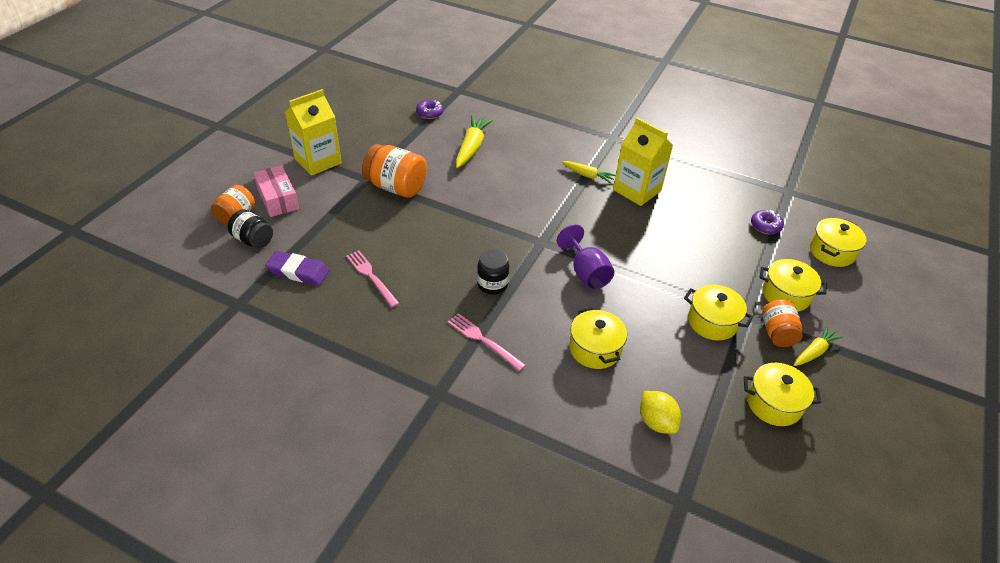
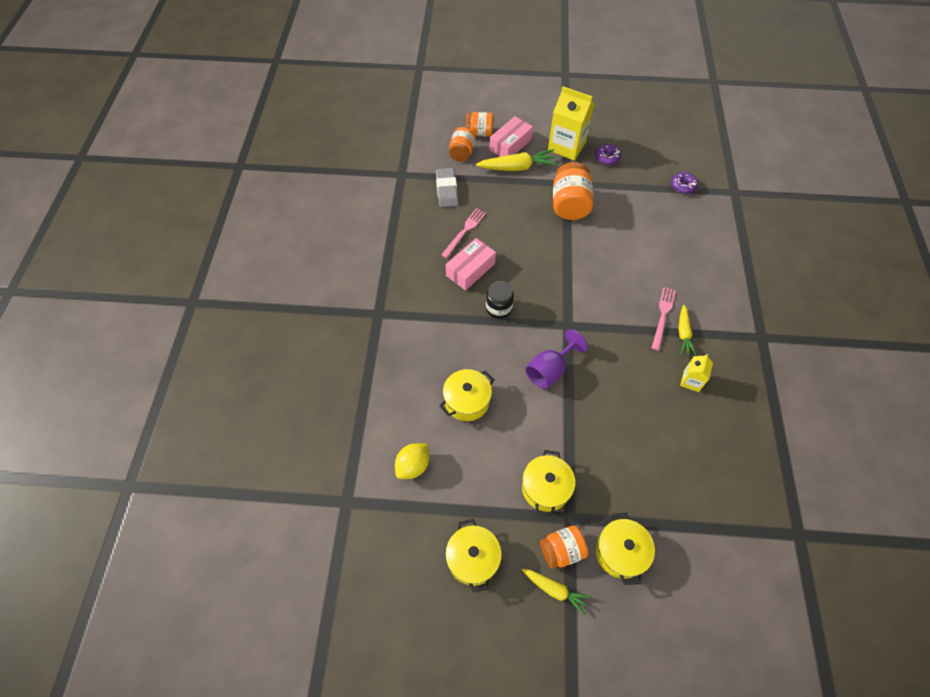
camera: 70 degrees right, 15 degrees up
black jar [228,209,273,249] -> orange jar [449,127,476,162]
purple eraser [265,251,330,286] -> grey eraser [436,168,458,207]
pink fork [448,313,526,371] -> pink fork moved to [652,287,676,351]
yellow carrot [456,115,494,168] -> yellow carrot moved to [475,149,558,171]
yellow carton [613,118,673,206] -> yellow carton [680,354,713,392], size x0.51
purple donut [751,210,784,234] -> purple donut moved to [595,144,621,165]
yellow pot [810,218,867,267] -> none
none -> pink box [446,238,496,291]

